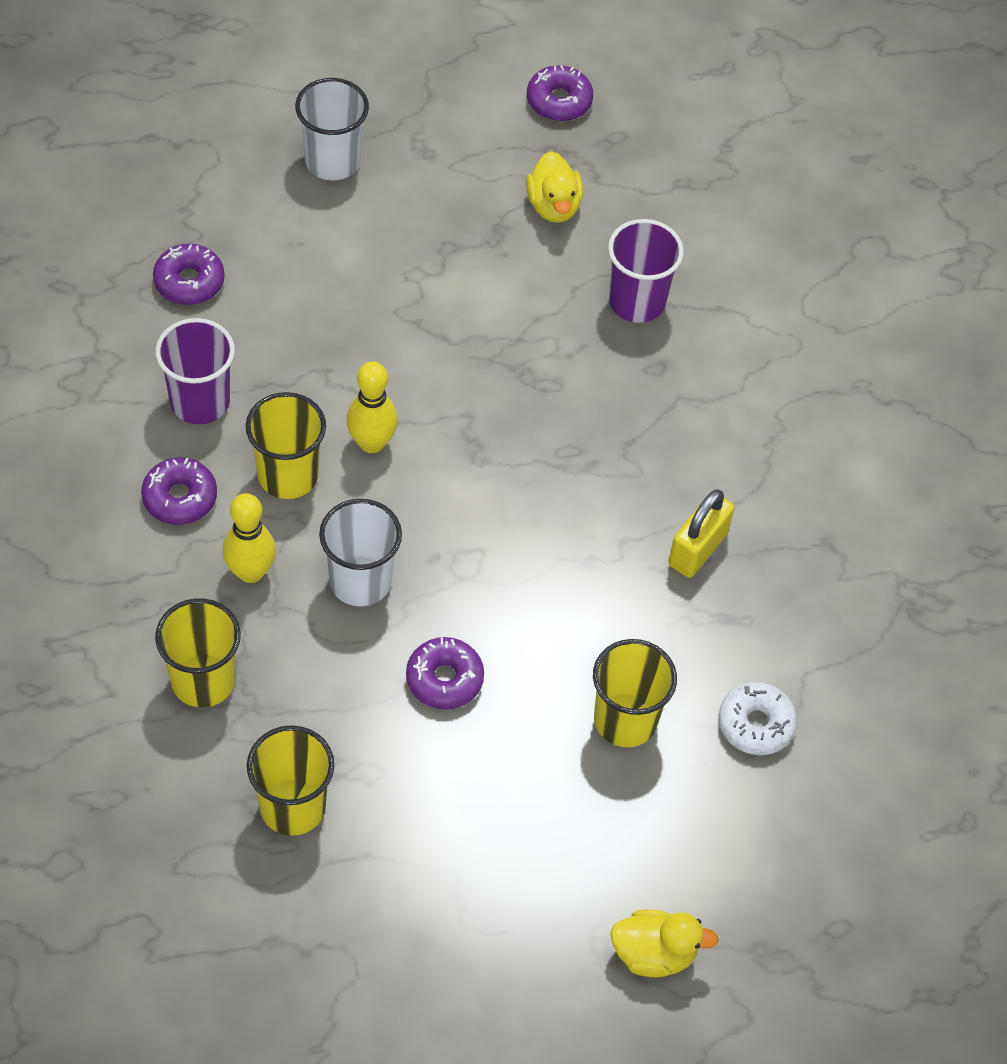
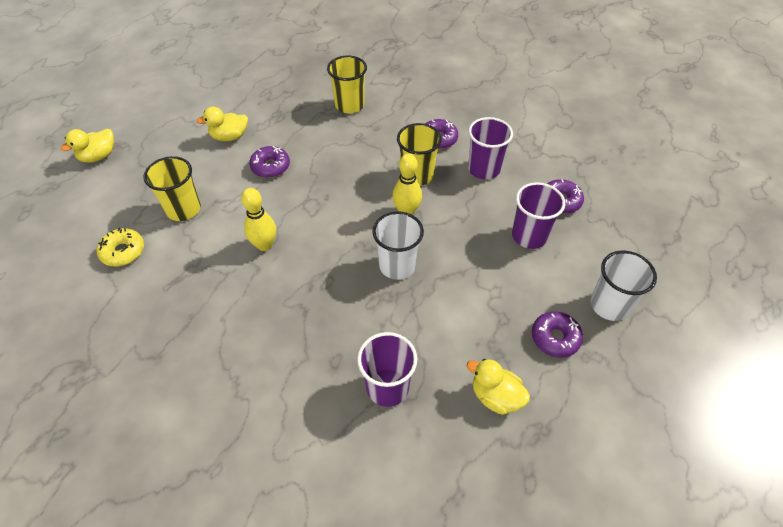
camera: 135 degrees right, 5 degrees down
yellow bowling pin [223,493,276,583] -> yellow bowling pin moved to [241,188,276,251]
yellow cup [247,725,334,836] -> none
white cup [319,499,402,606] -> white cup moved to [372,211,424,280]
purple donut [527,65,593,121] -> purple donut moved to [532,311,583,358]
yellow padlock [668,489,734,578] -> none
white donut [719,682,797,755] -> yellow donut [96,228,144,267]
none -> yellow duck [196,107,248,141]
none -> purple cup [512,182,565,249]

